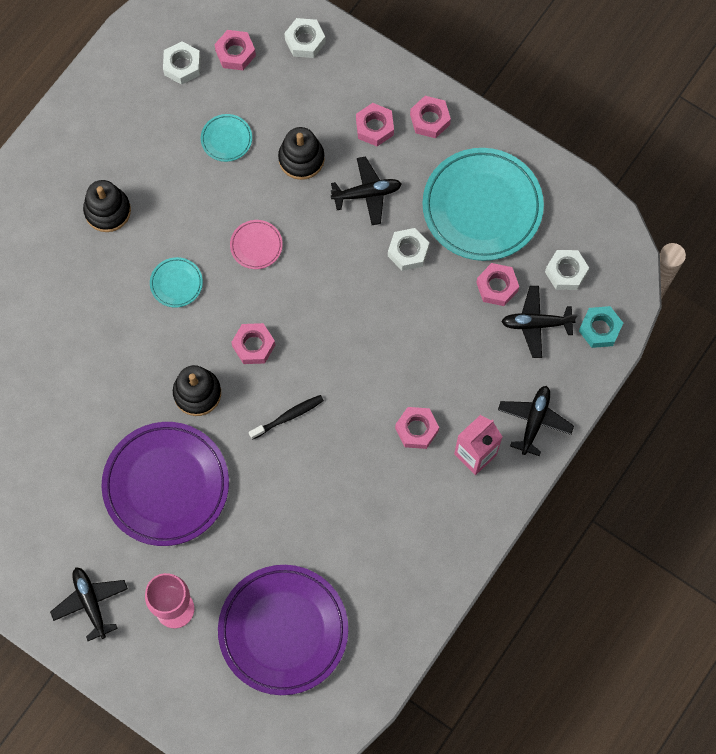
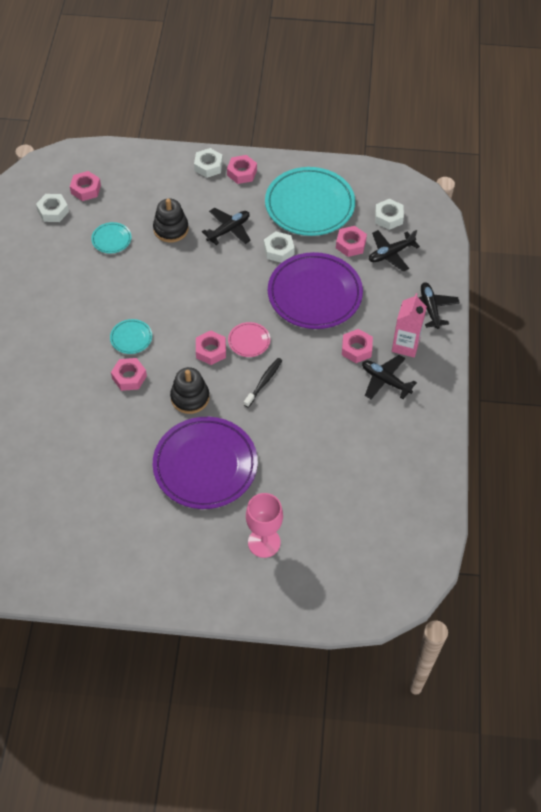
camera: 30 degrees left, 15 degrees down
black plane [50,567,128,641] -> black plane moved to [362,355,417,399]
black stacking toy [83,180,131,232] -> none
purple plate [218,565,348,695] -> purple plate moved to [268,252,363,329]
pink plate [230,220,283,269] -> pink plate moved to [228,322,270,357]
white nut [284,18,326,58] -> white nut moved to [194,148,223,178]
pink nut [356,103,394,146] -> pink nut moved to [111,358,147,391]
turquoise nut [579,306,623,348] -> none

